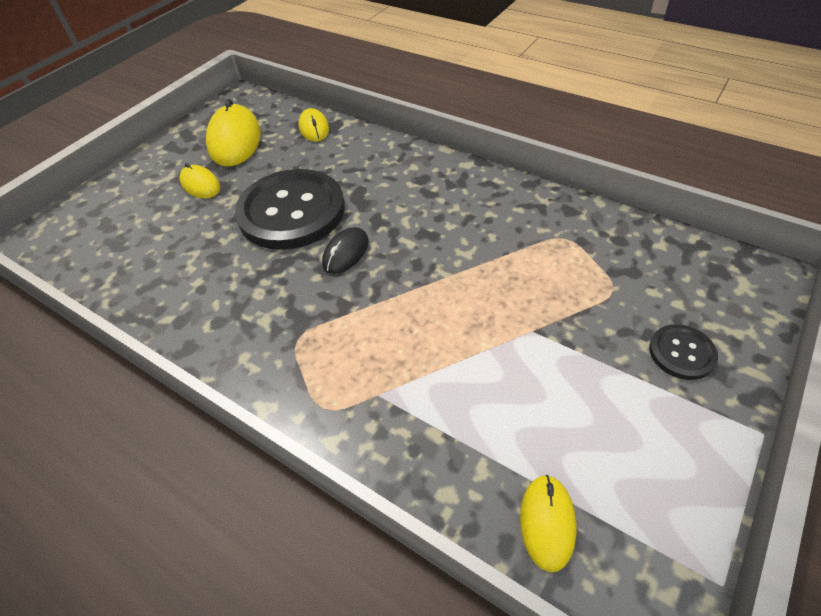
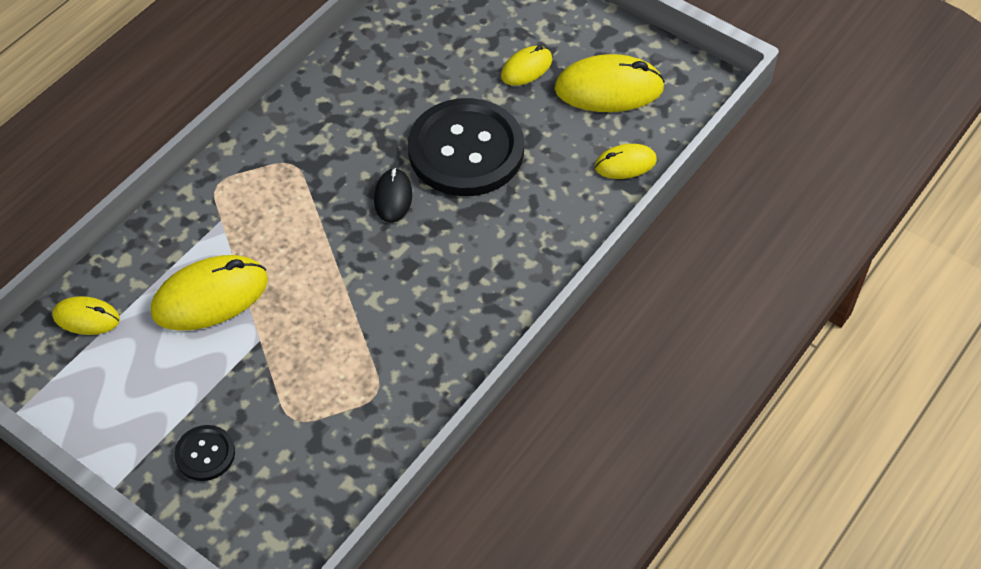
camera: 90 degrees right, 5 degrees up
black mouse [322,227,369,274] -> black mouse turned 60 degrees clockwise [374,168,412,223]
none -> yellow mouse [151,255,268,330]

